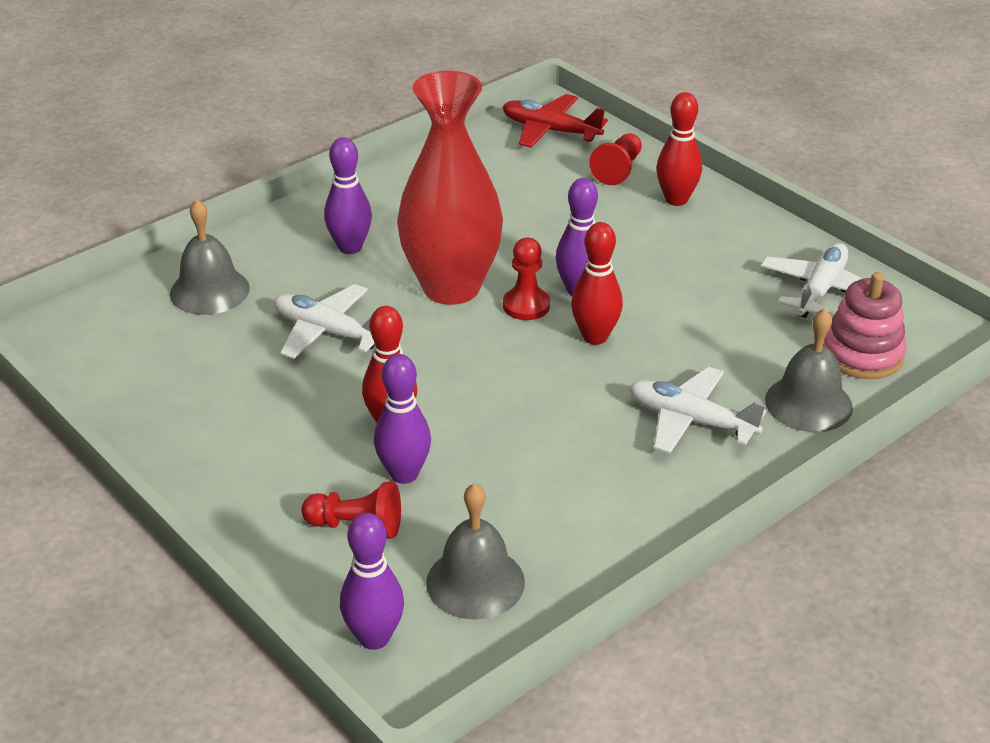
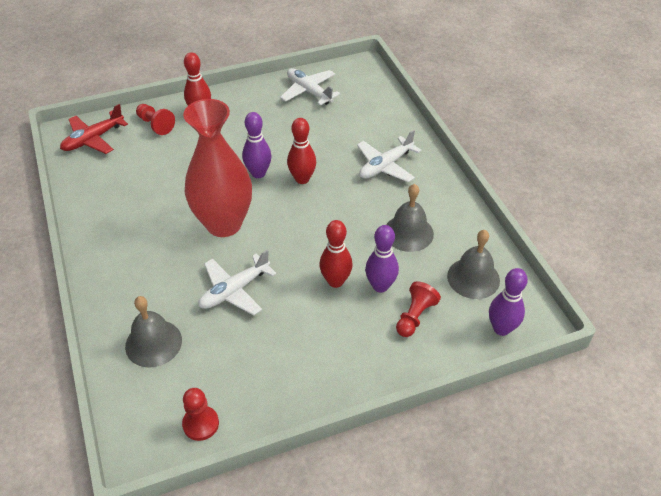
camera: 70 degrees left, 10 degrees up
purple bowling pin [324,137,372,254] -> none
red pawn [503,237,550,320] -> red pawn moved to [182,388,219,441]
grey bell [765,308,853,432] -> grey bell moved to [386,184,434,252]
pink stacking toy [823,272,907,379] -> none

